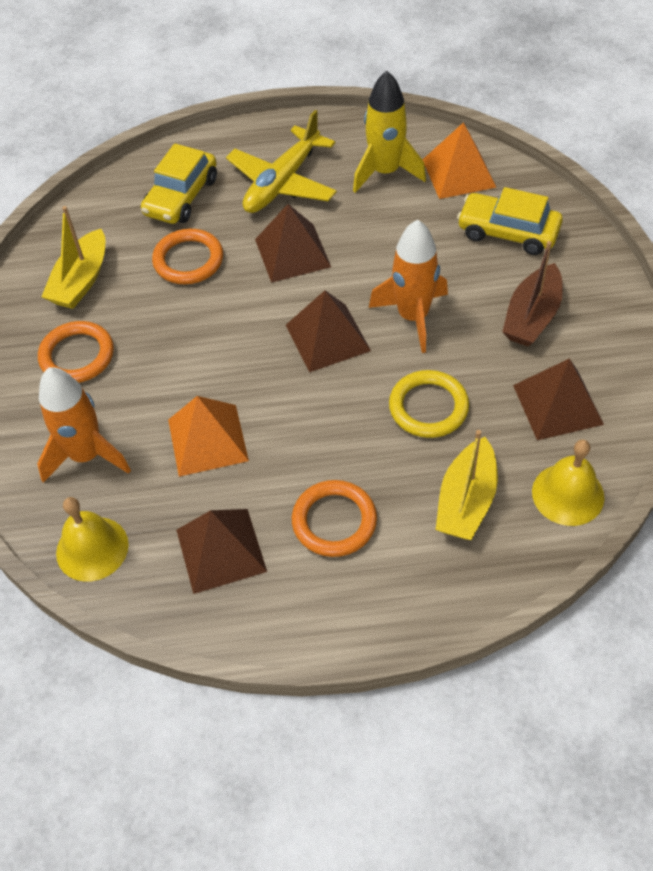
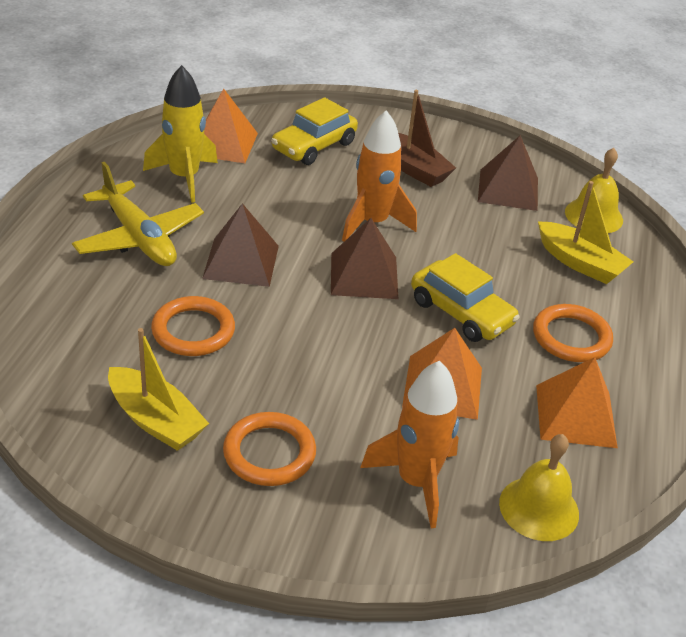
camera: 75 degrees left, 15 degrees down
yellow car [141,143,217,224] -> yellow car moved to [411,253,520,342]
brown pyramid [176,509,267,594] -> orange pyramid [536,357,618,448]
yellow ring [389,370,469,438] -> none

